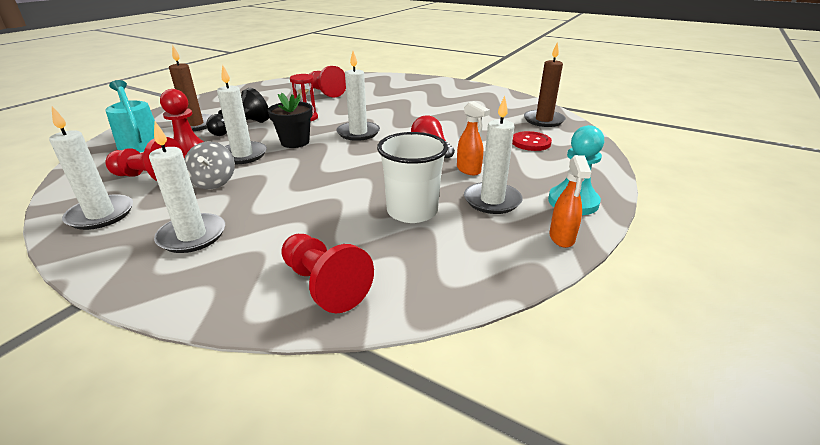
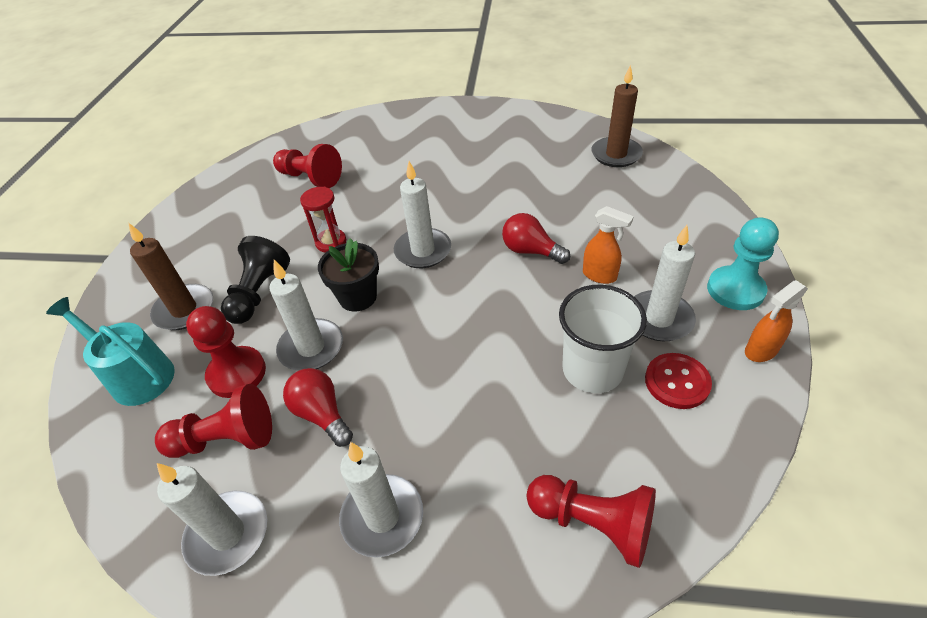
camera: 20 degrees left, 15 degrees up
grey spinning top [184,142,235,189] -> red light bulb [283,368,353,447]
red button [512,131,552,151] -> red button moved to [645,353,712,409]
orange spray bottle [549,155,591,248] -> orange spray bottle turned 75 degrees clockwise [745,280,808,362]

